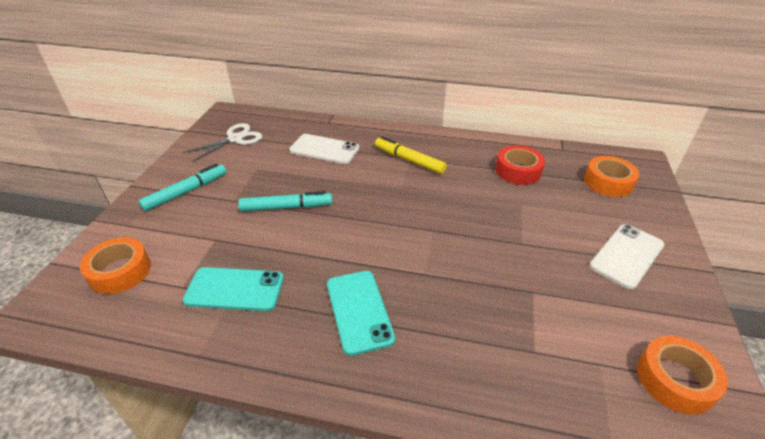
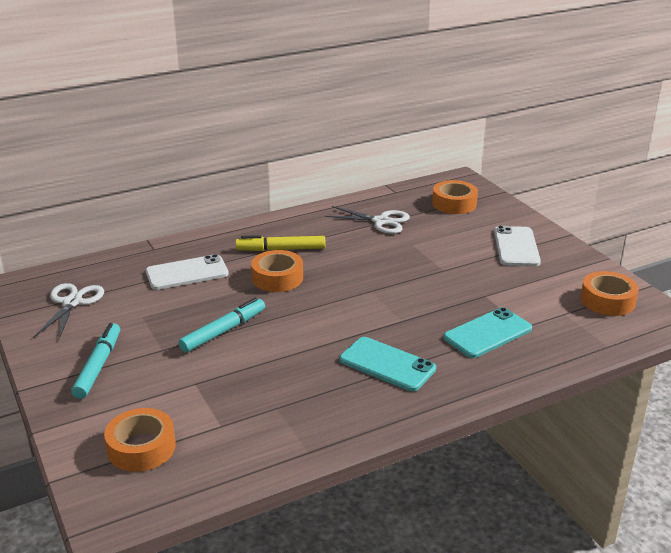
camera: 40 degrees left, 10 degrees down
turquoise phone [183,267,284,311] -> turquoise phone moved to [443,307,532,358]
red tape [496,145,545,185] -> white scissors [325,206,410,234]
none -> orange tape [251,250,303,292]

